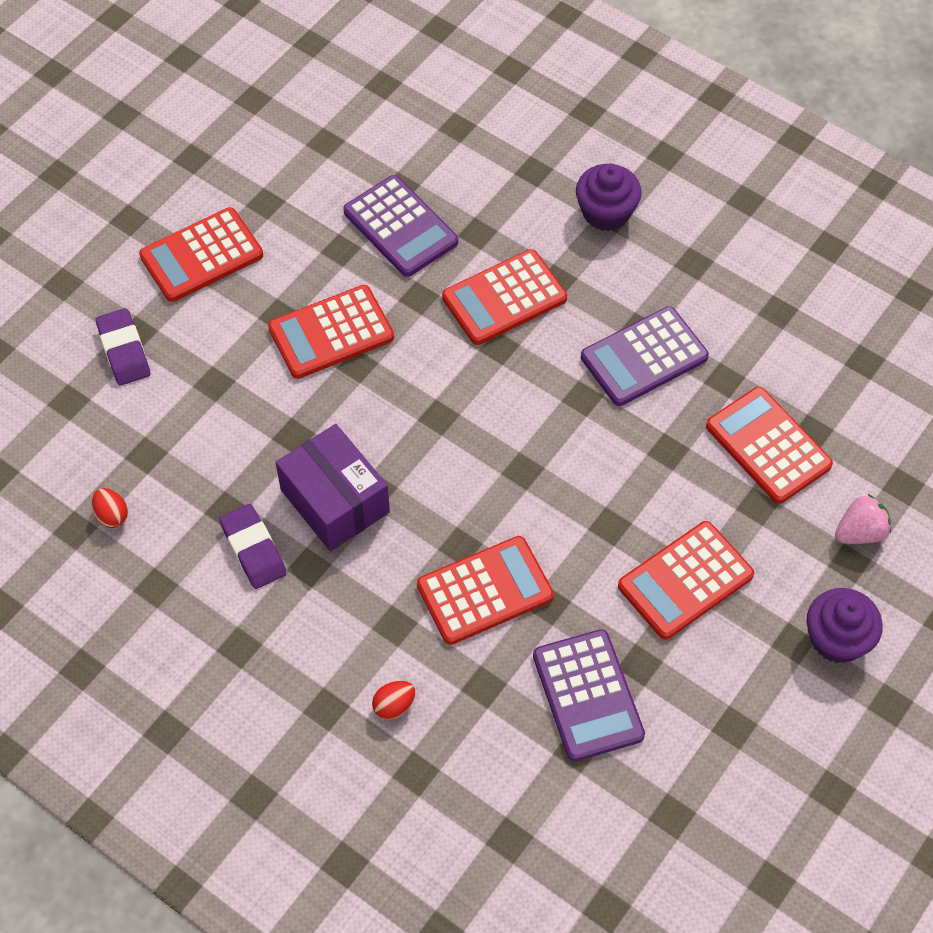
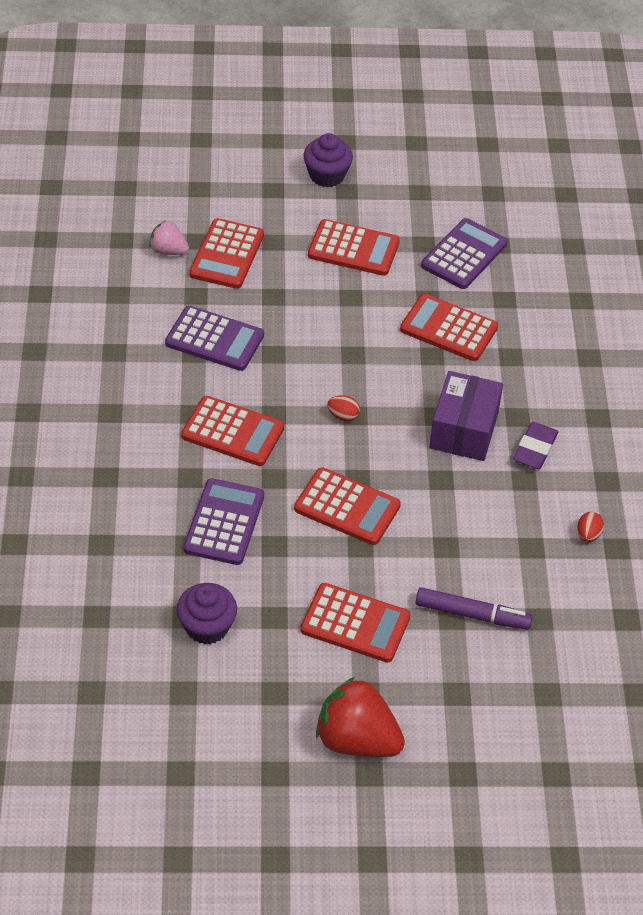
camera: 130 degrees left, 10 degrees down
purple eraser [96,308,150,385] -> purple marker [415,587,533,630]
red egg [372,681,415,720] -> red egg moved to [327,395,360,422]
purple cupcake [576,164,642,231] -> purple cupcake moved to [177,583,237,645]
pink strawberry [835,494,891,544] -> pink strawberry moved to [149,220,189,255]
none -> red strawberry [316,677,405,757]

